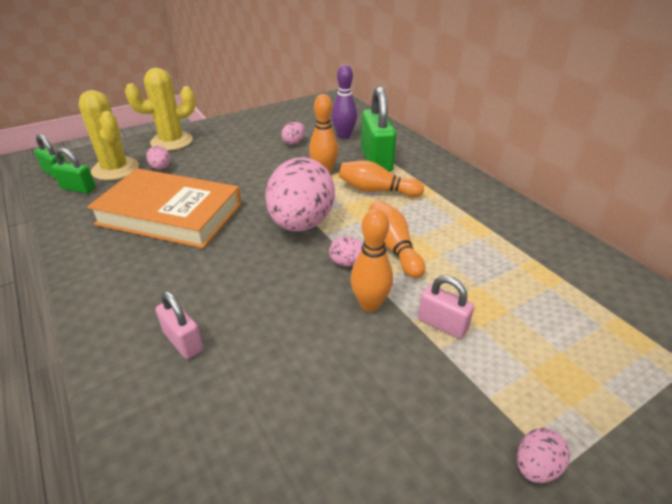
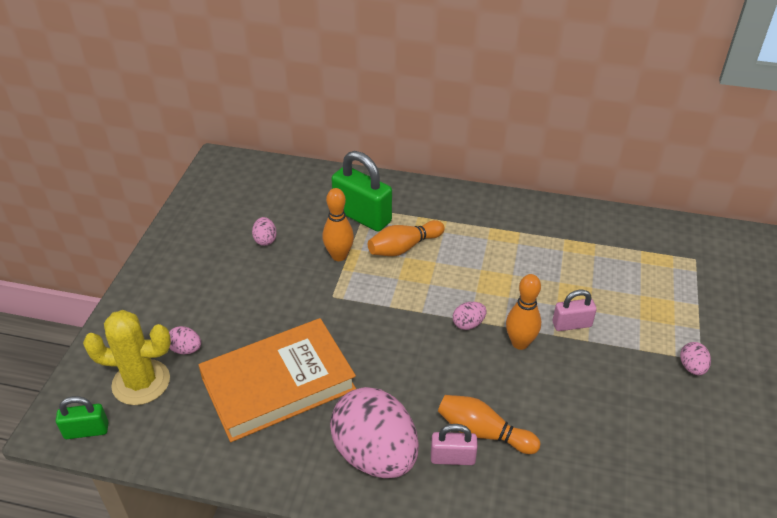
camera: 45 degrees left, 5 degrees up
green padlock [52,148,96,194] -> none
yellow cactus [125,68,195,151] -> none
pink egg [265,157,335,231] -> pink egg moved to [330,387,419,478]
purple bowling pin [332,65,357,139] -> none
orange bowling pin [369,200,425,278] -> orange bowling pin moved to [438,395,540,454]

